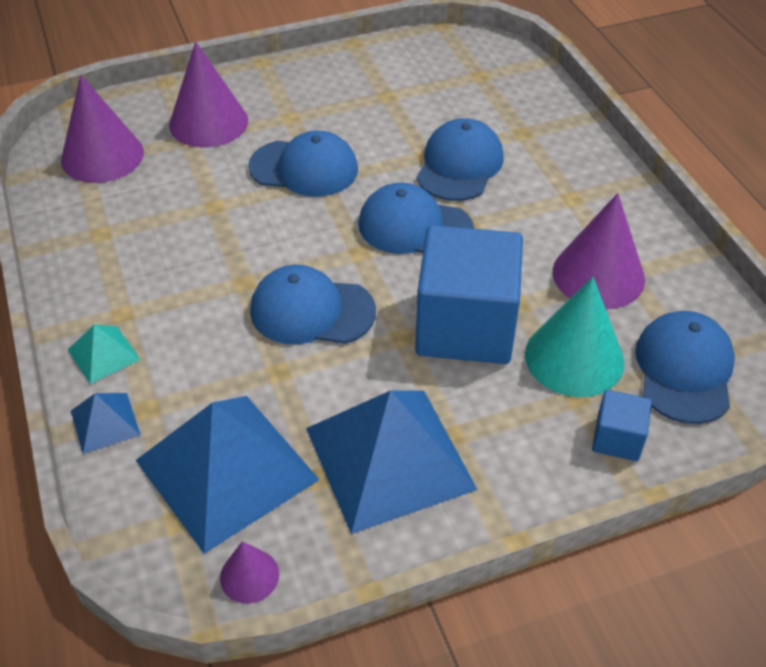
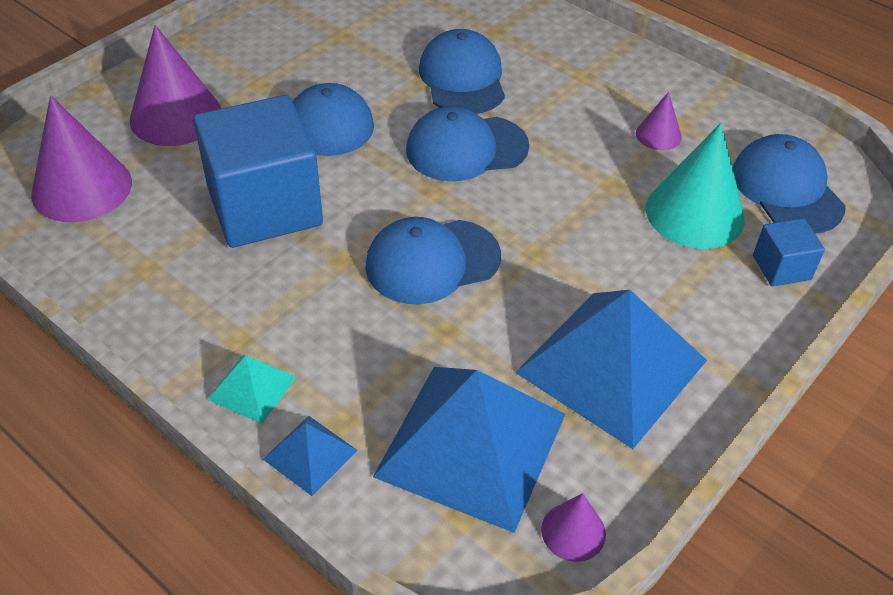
camera: 30 degrees left, 0 degrees up
blue cube [415,225,523,364] -> blue cube moved to [193,95,323,248]
purple cone [553,193,645,309] -> purple cone [636,92,682,150], size x0.50

